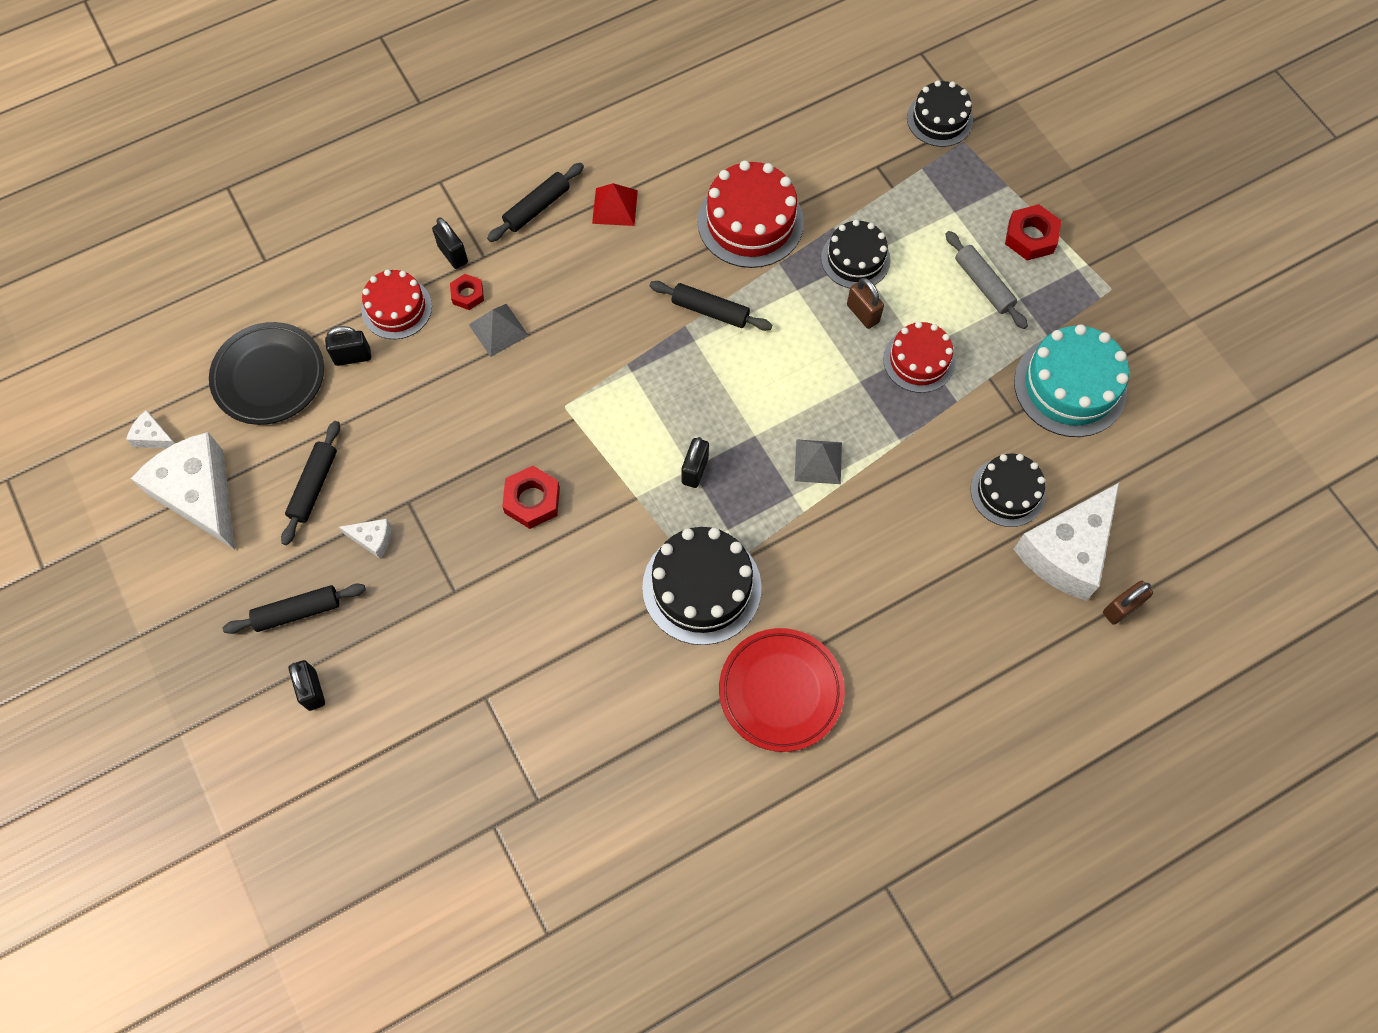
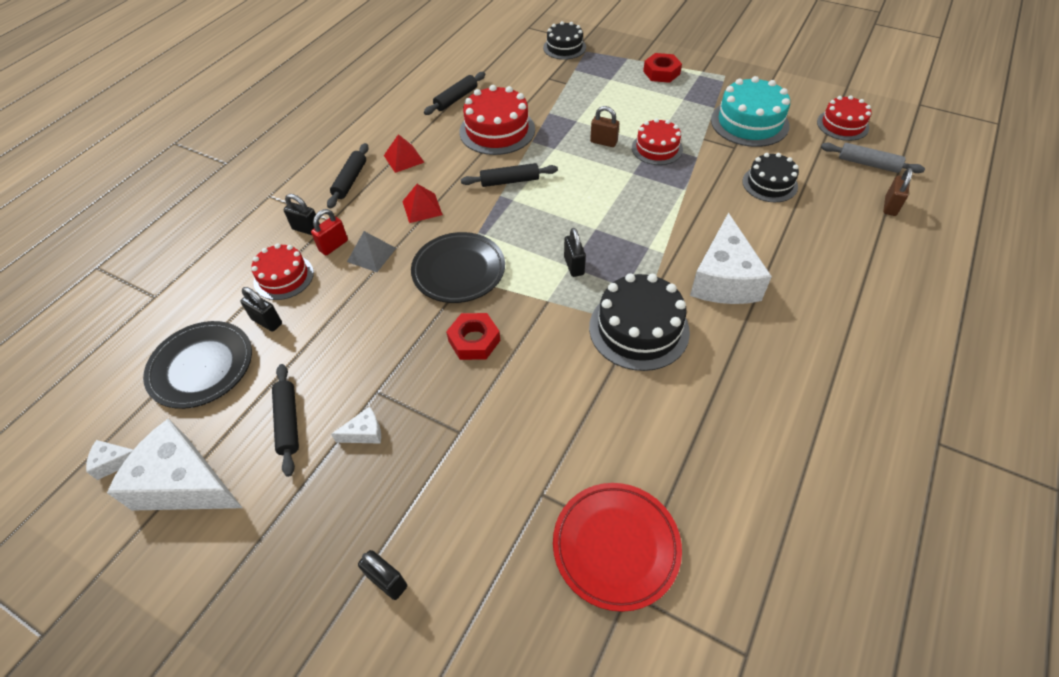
camera: 30 degrees left, 15 degrees down
black rolling pin [223,584,366,634] -> black rolling pin moved to [424,72,485,115]
black padlock [325,326,371,366] -> black padlock turned 75 degrees clockwise [240,287,282,332]
red nut [450,274,484,310] -> red padlock [311,209,348,255]
red plate [719,628,845,752] -> red plate moved to [553,483,682,612]
grey pyramid [795,439,842,484] -> none
black cake [821,220,891,288] -> none
grey rolling pin [945,231,1028,329] -> grey rolling pin moved to [821,143,925,173]
white cheese [1014,483,1119,601] -> white cheese moved to [690,213,772,304]
none -> red pyramid [402,184,443,223]
none -> black plate [411,232,505,303]
none -> red cake [817,96,872,141]

